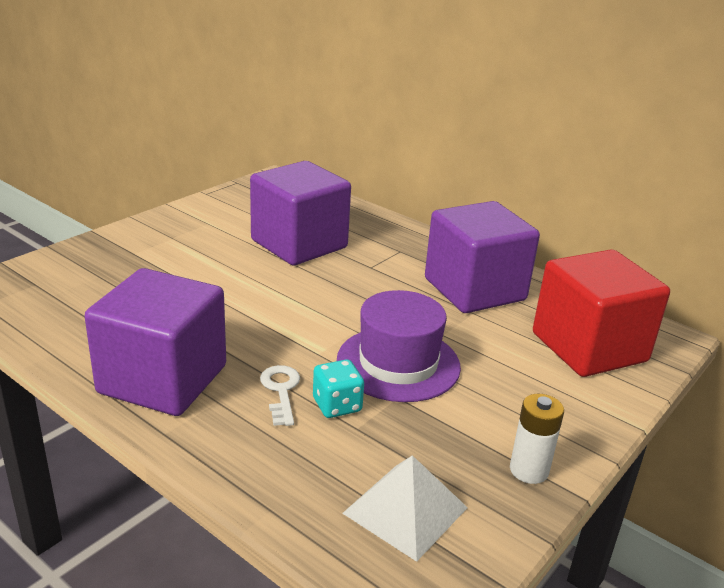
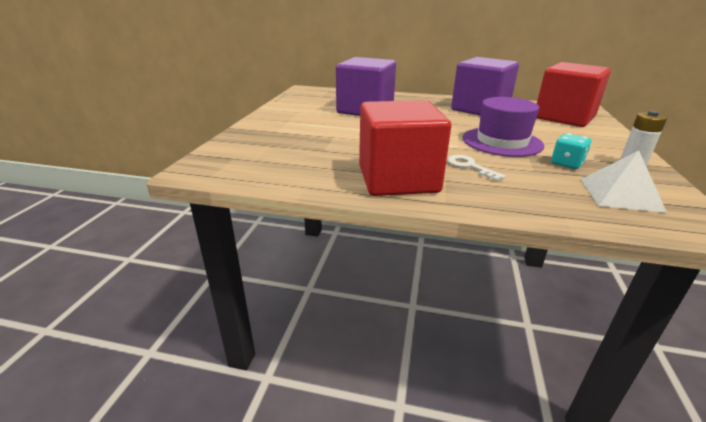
camera: 25 degrees left, 0 degrees up
purple cube [85,268,226,416] -> red cube [359,100,451,196]
turquoise dice [313,360,364,418] -> turquoise dice moved to [551,133,592,169]

